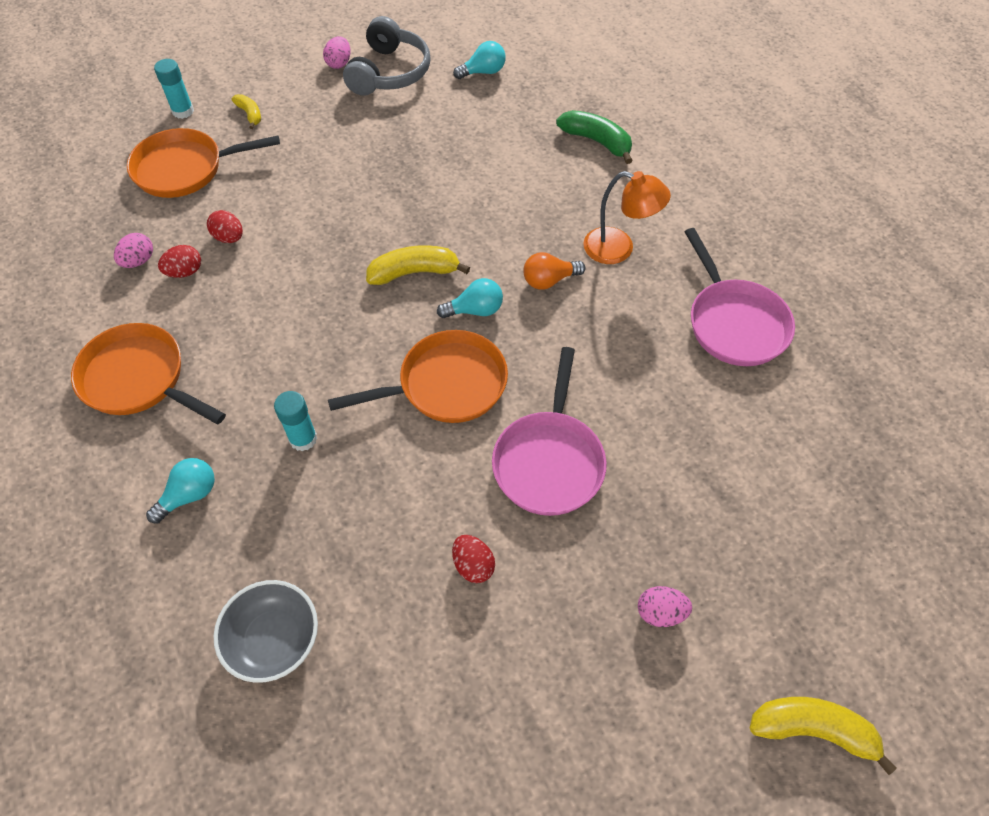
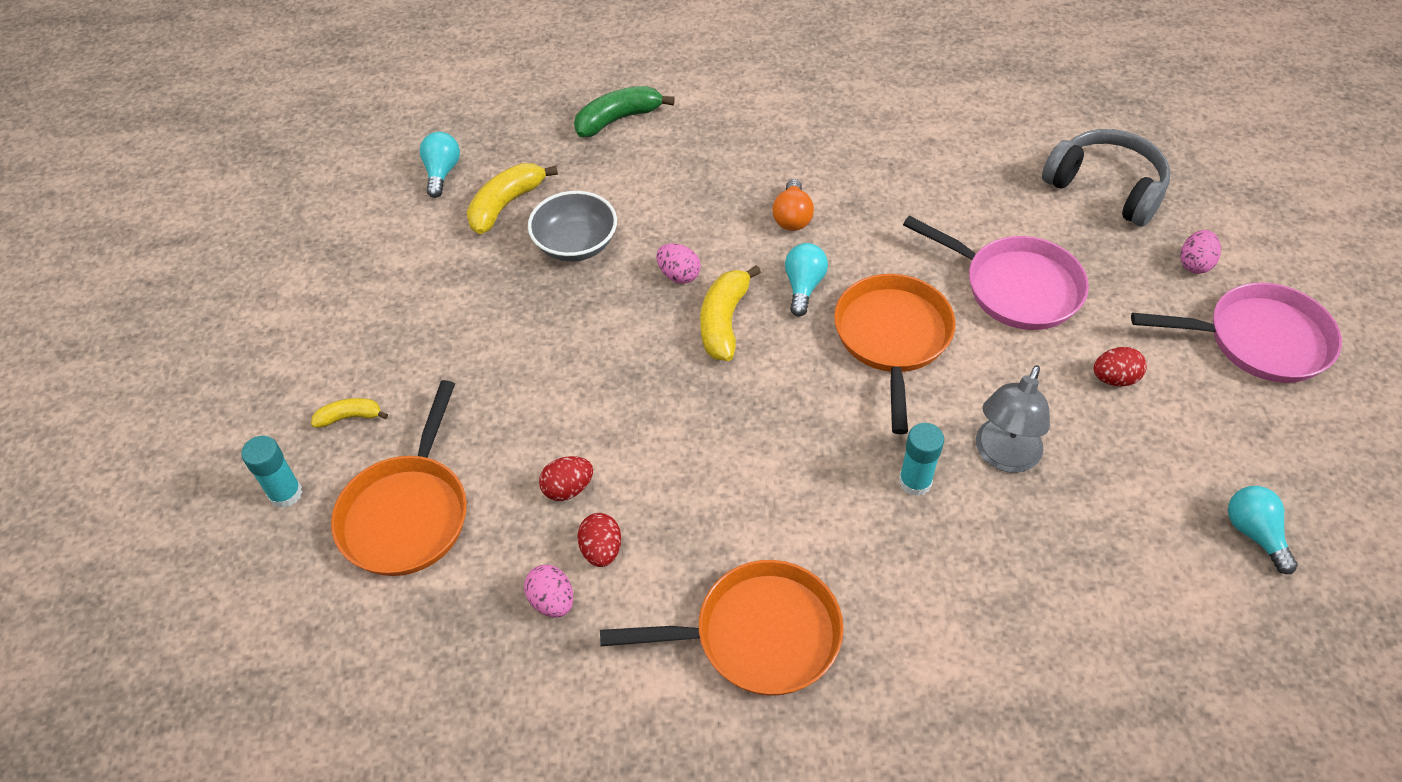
camera: 65 degrees left, 5 degrees down
orange pan [71,323,226,424] -> orange pan turned 150 degrees counterclockwise [600,560,844,696]
turquoise light bulb [146,458,215,524] -> turquoise light bulb moved to [1228,486,1298,574]
grey bowl [214,580,318,683] -> grey bowl moved to [528,191,617,262]
pink egg [323,36,350,69] -> pink egg moved to [656,244,701,284]
grey headphones [343,16,431,96] -> grey headphones moved to [1042,129,1170,227]
orange lamp [583,171,671,264] -> none
pink pan [684,228,795,366] -> pink pan moved to [1131,283,1342,383]
yellow banana [750,697,897,775] -> yellow banana moved to [467,163,558,234]
none -> grey lamp [976,365,1050,473]

